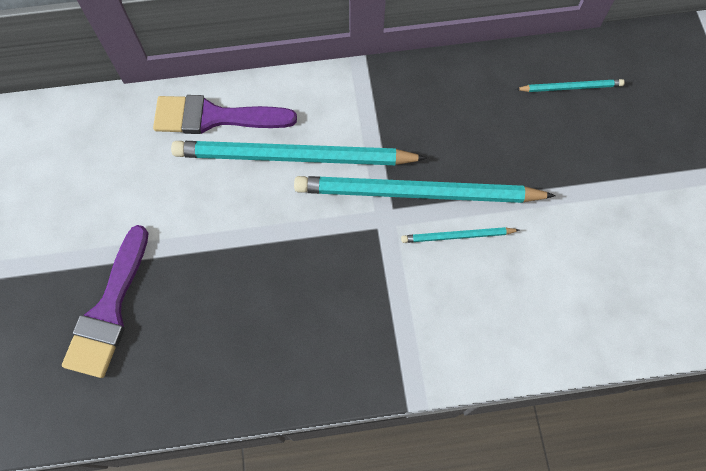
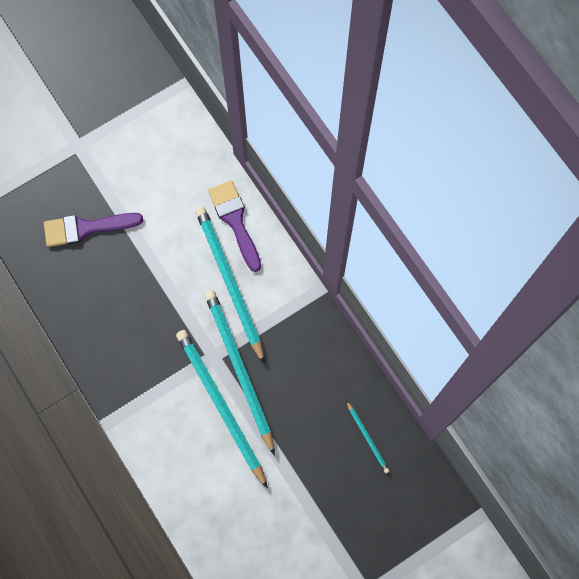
camera: 65 degrees right, 5 degrees up
turquoise pencil [401,227,519,243] -> turquoise pencil [176,330,268,489], size x2.22

